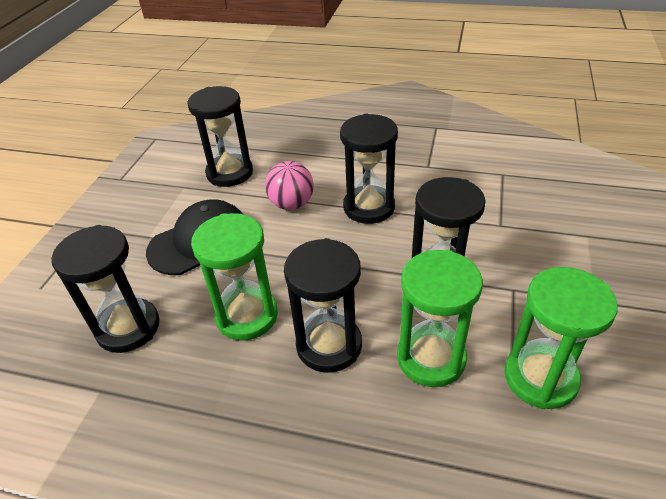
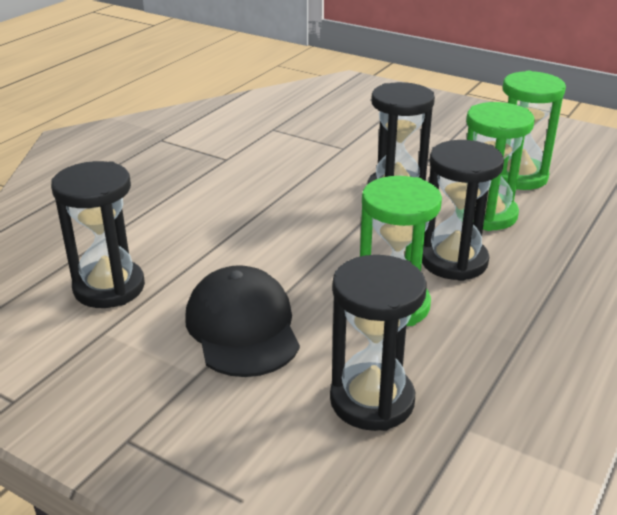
camera: 75 degrees left, 10 degrees down
pink ball [265,161,314,210] -> none
black hourglass [340,114,398,224] -> none

